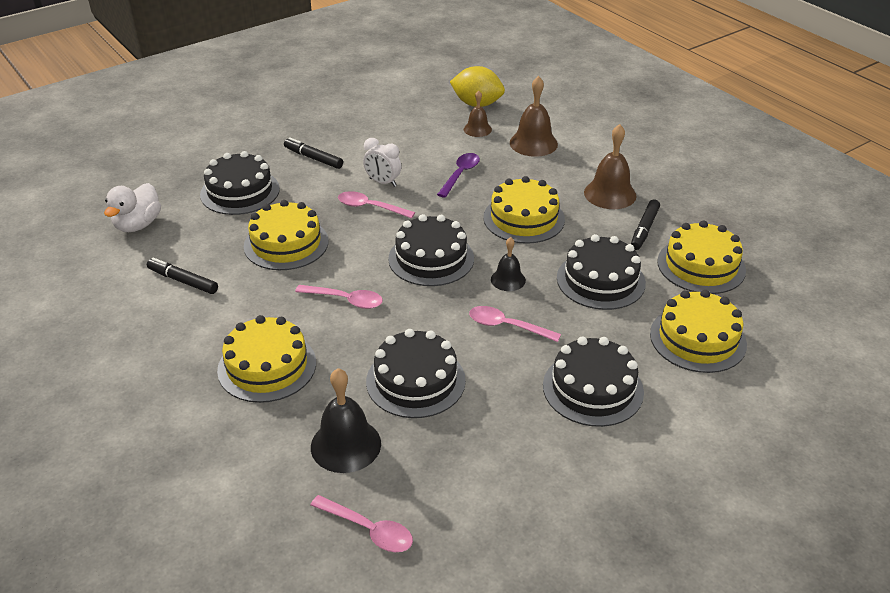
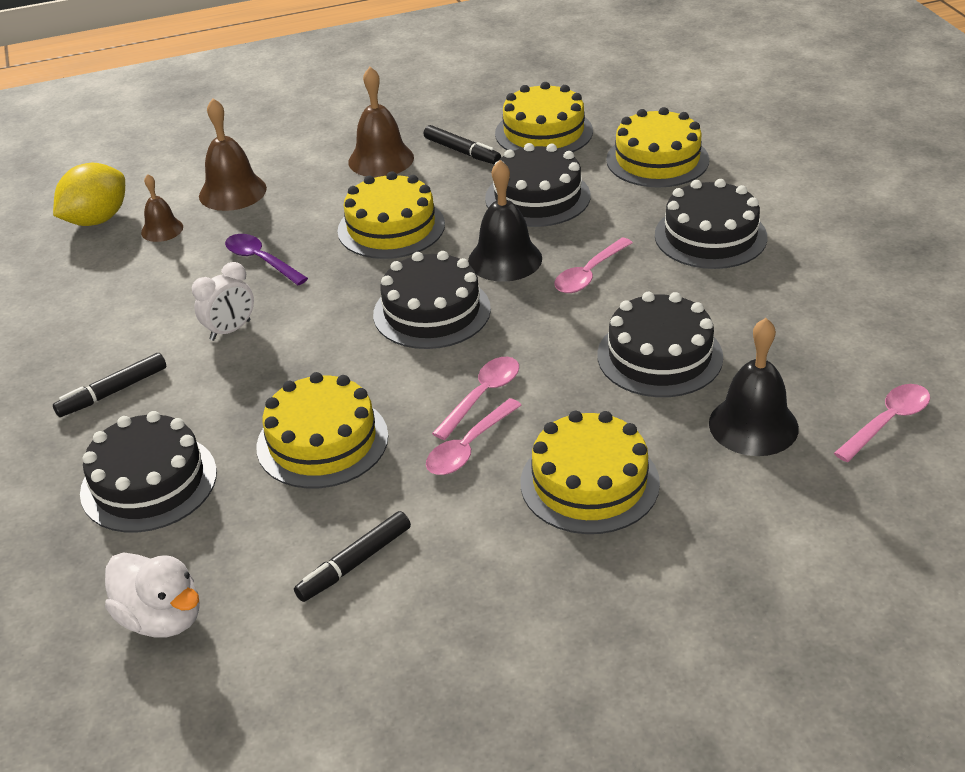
camera: 70 degrees left, 0 degrees up
pink spoon [338,191,415,219] -> pink spoon moved to [426,398,522,475]
black bell [491,237,526,291] -> black bell [468,160,542,282], size x1.67

